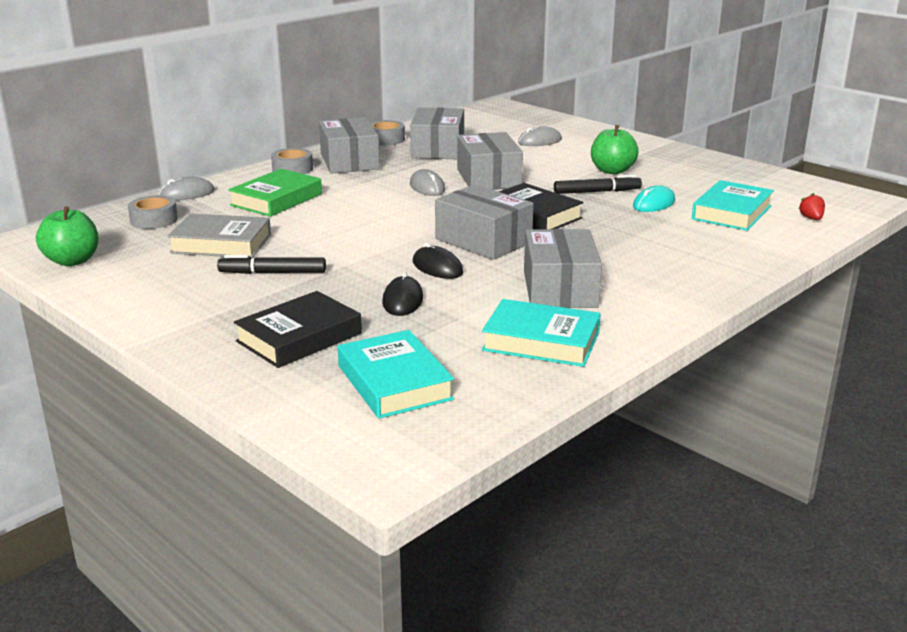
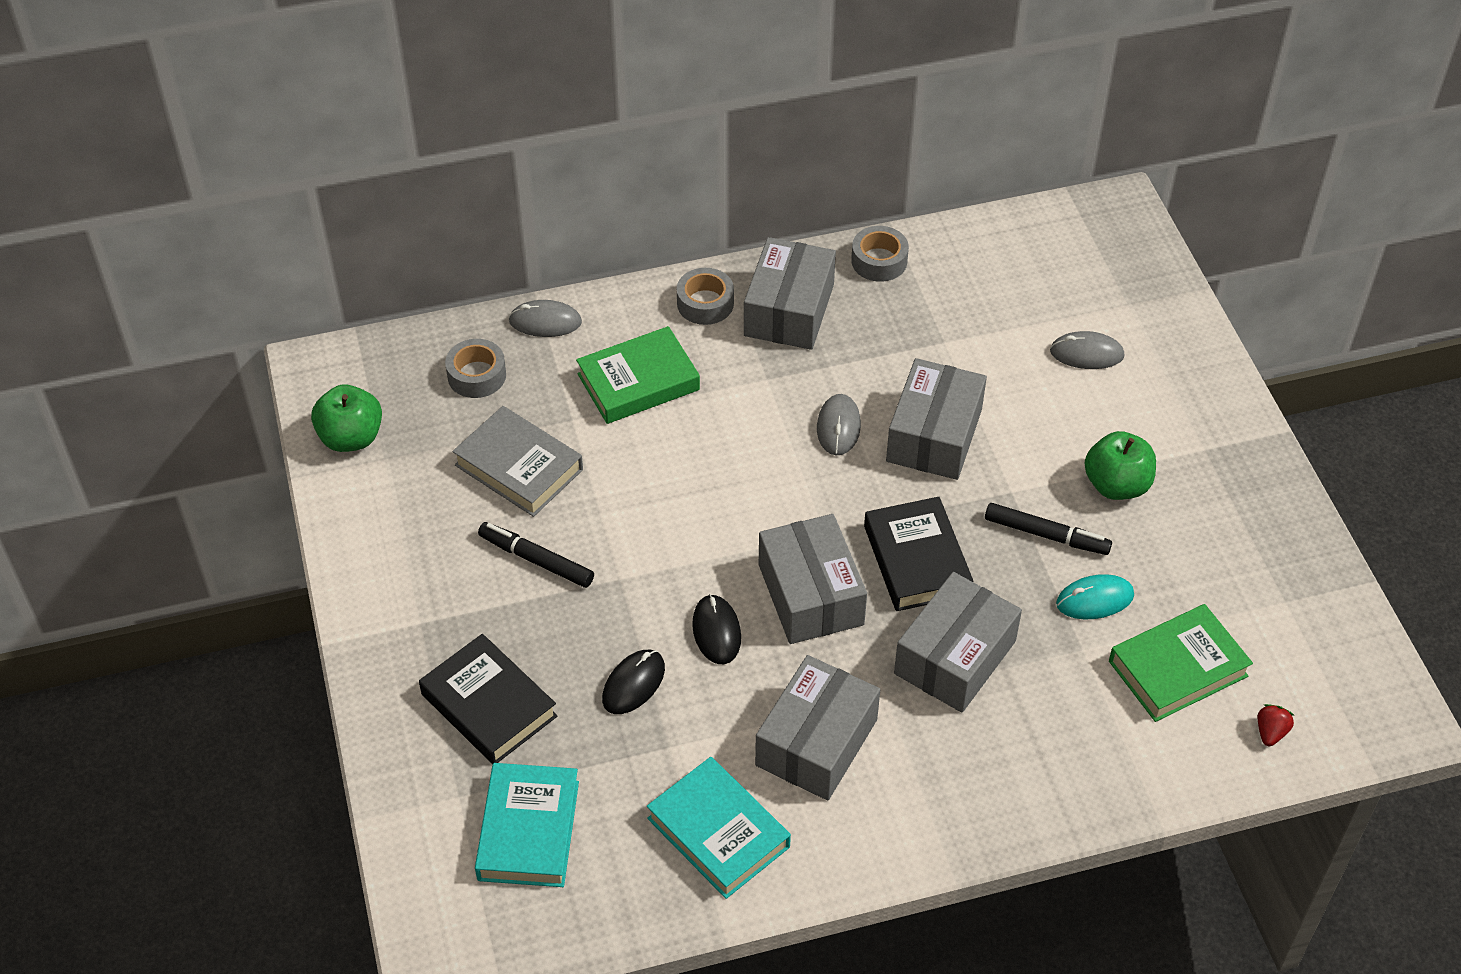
camera: 30 degrees right, 25 degrees up
black book [234,291,362,368] -> black book turned 60 degrees clockwise [419,634,557,765]
grey box [410,107,464,159] -> grey box moved to [894,572,1022,713]
turquoise book [692,180,774,231] -> green book [1109,604,1253,722]

